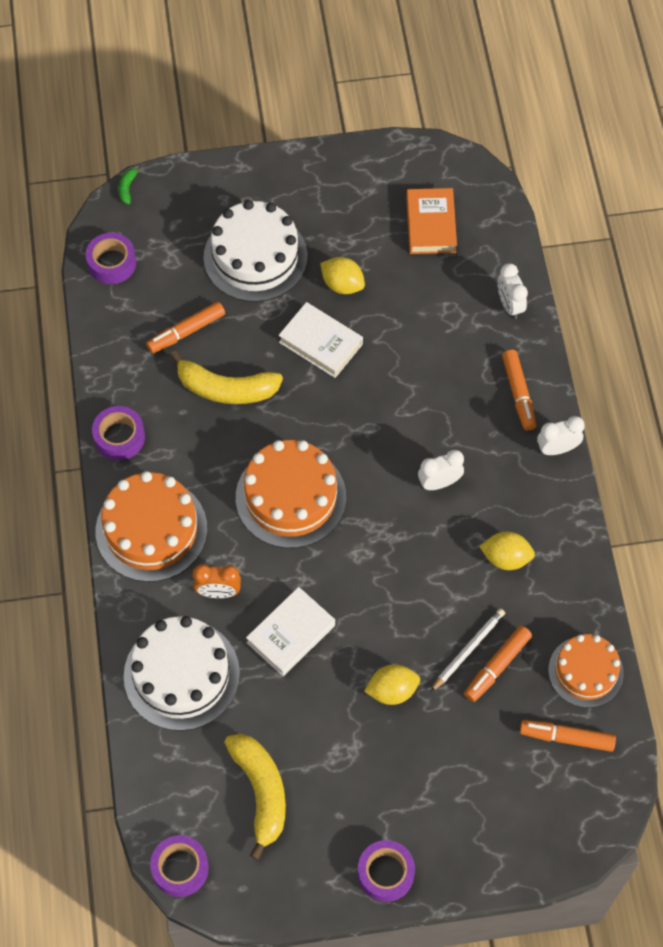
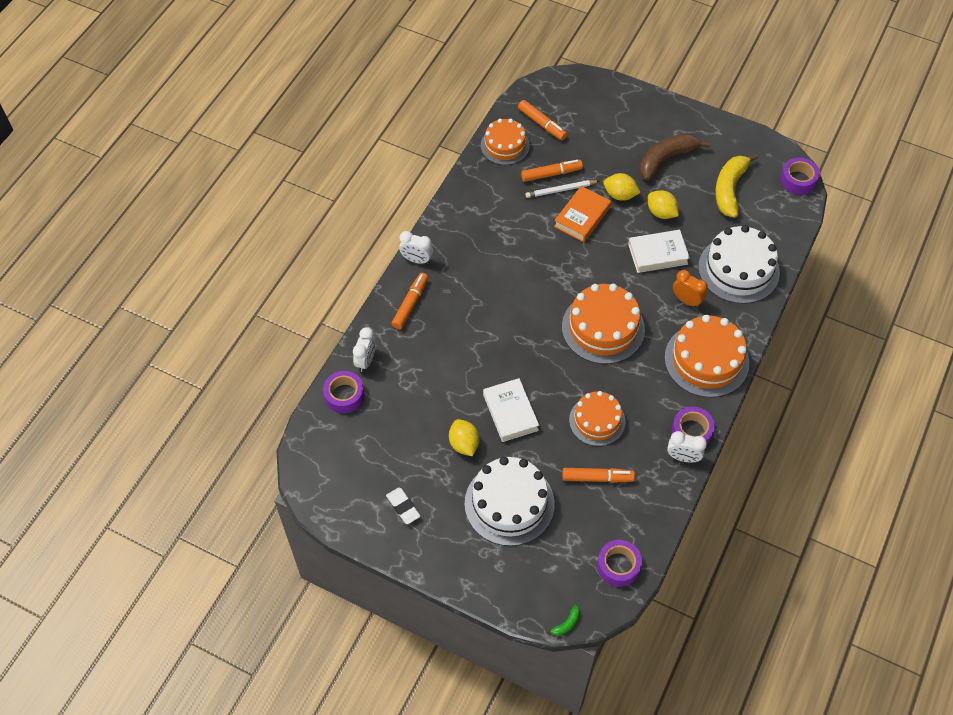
camera: 145 degrees left, 5 degrees down
yellow banana [170,350,283,404] -> orange cake [569,391,625,446]
purple tape [358,840,415,902] -> purple tape moved to [323,371,365,413]
orange book [406,188,457,254] -> orange book moved to [554,186,611,242]
white clock [418,450,464,490] -> white clock moved to [667,431,707,462]
yellow lemon [479,531,535,570] -> yellow lemon moved to [648,190,679,219]
none -> white eraser [386,488,420,524]
none -> brown banana [640,133,711,181]

